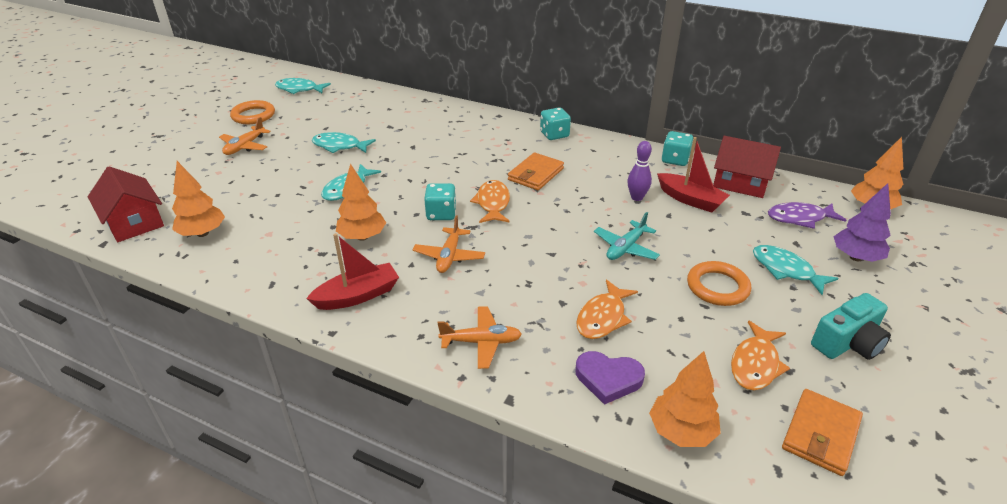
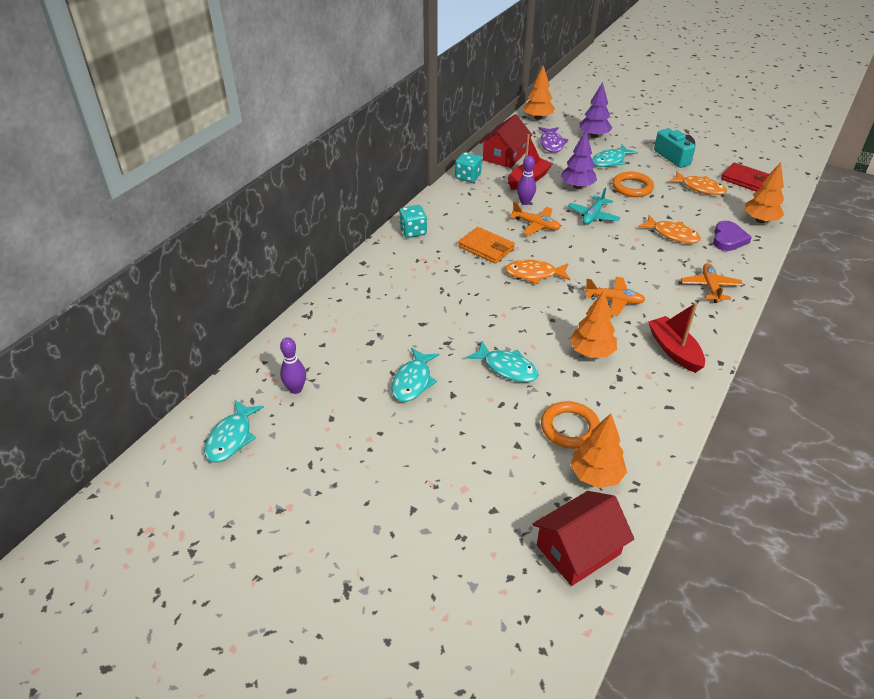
camera: 85 degrees left, 5 degrees up
orange plane [219,117,271,155] -> orange plane moved to [510,201,561,236]
orange ring [230,100,275,124] -> orange ring moved to [541,401,600,449]
turquoise dice [424,183,456,220] -> none
turquoise plane [594,212,660,260] -> turquoise plane turned 75 degrees clockwise [568,188,621,225]
orange wallet [782,389,863,476] -> red wallet [721,163,769,191]
none -> purple bowling pin [280,337,306,394]
none -> purple tree [560,130,597,189]

